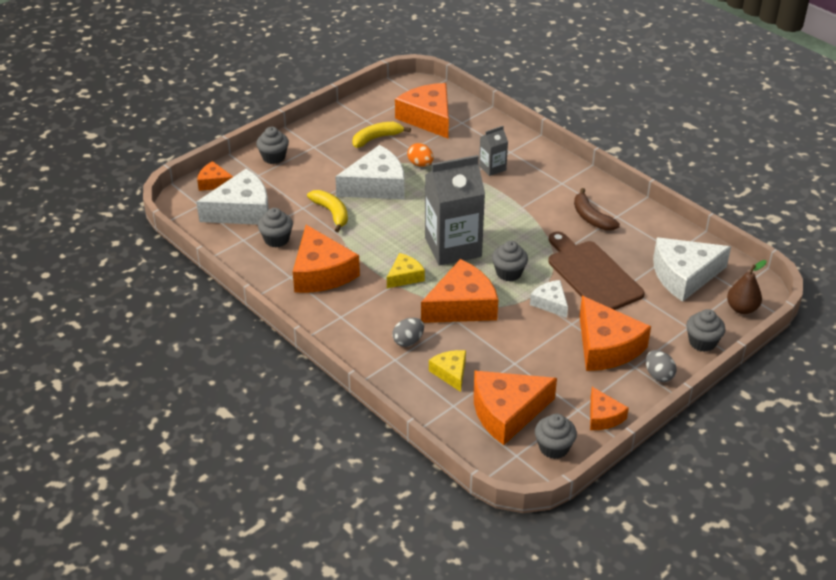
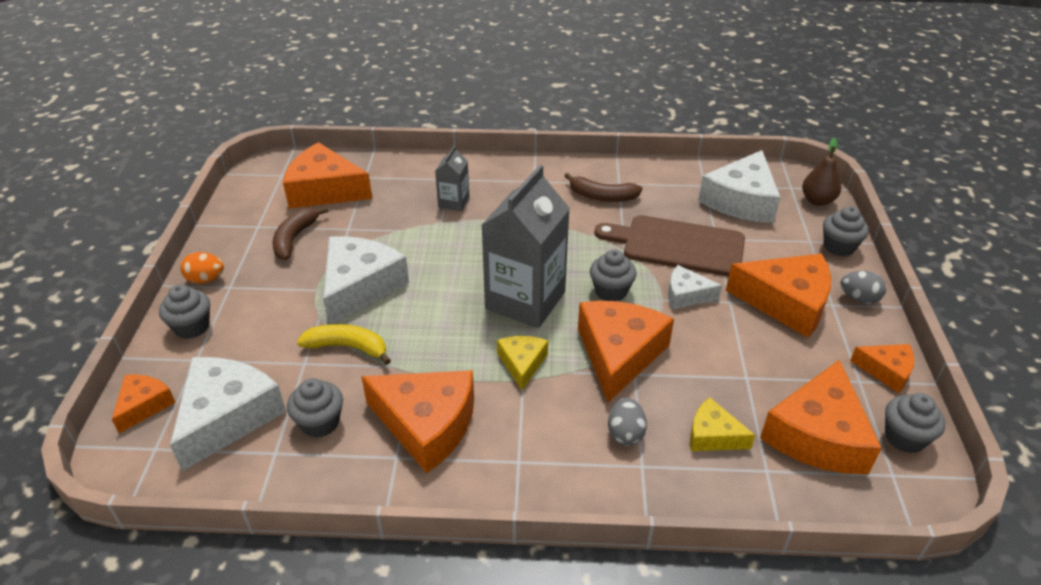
camera: 45 degrees left, 0 degrees up
orange cheese [197,161,233,191] -> orange cheese turned 135 degrees clockwise [112,374,176,433]
yellow banana [352,122,411,148] -> brown banana [273,206,328,260]
orange egg [407,143,434,167] -> orange egg moved to [180,252,224,283]

